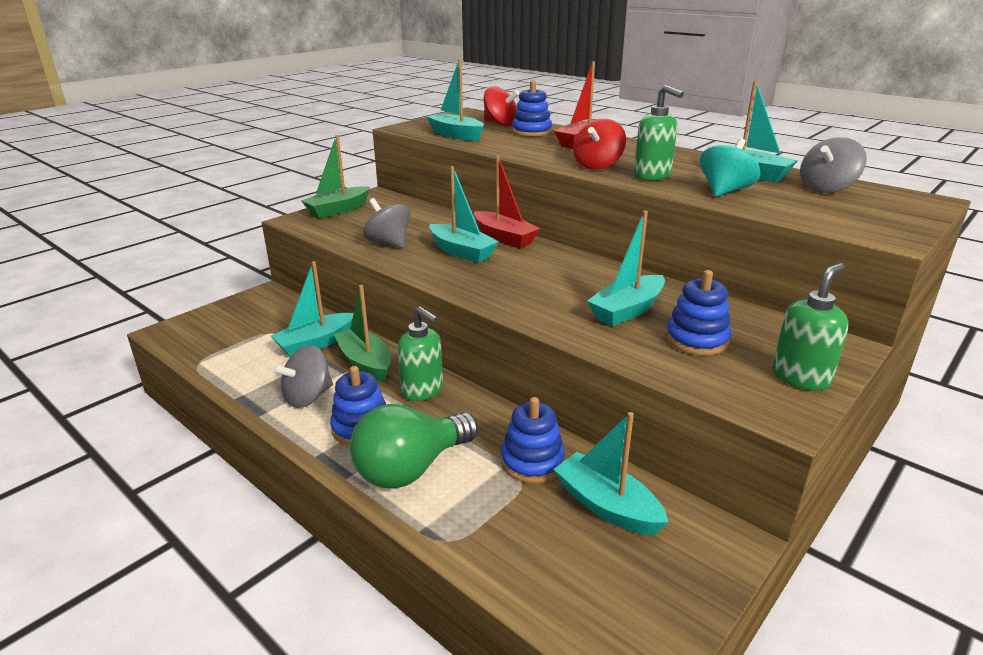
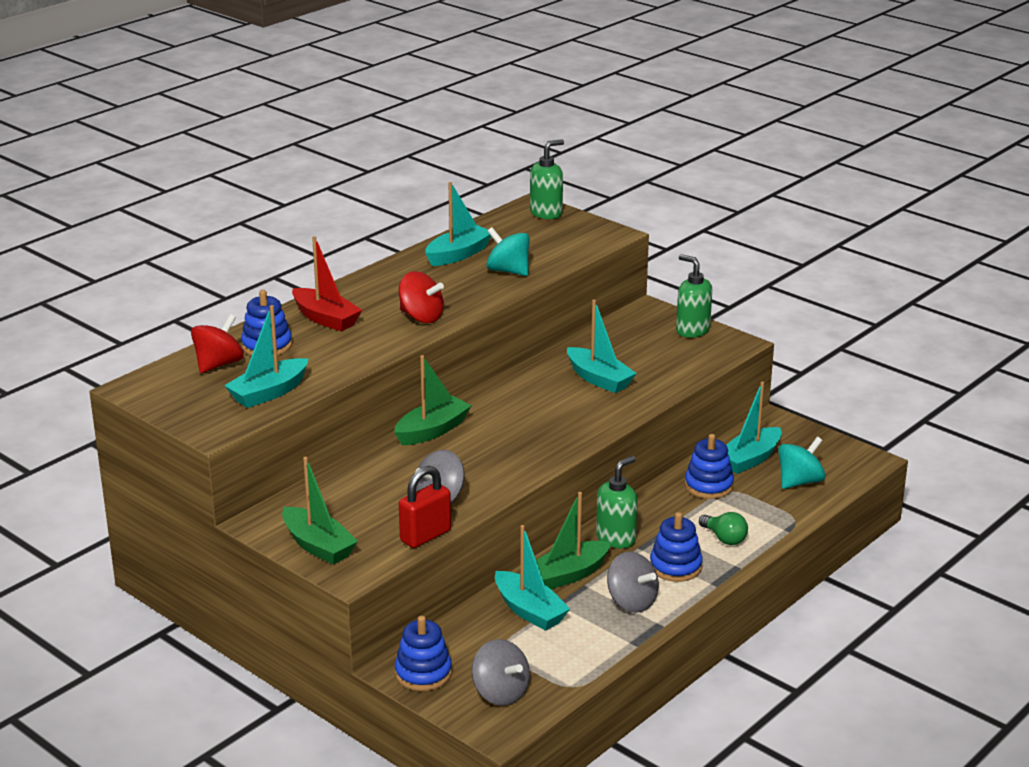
camera: 90 degrees left, 0 degrees up
green light bulb [350,404,478,488] -> green light bulb [699,512,748,545], size x0.52
turquoise boat [429,166,499,263] -> none
red boat [474,156,540,248] -> green boat [394,355,471,445]
green soap dispenser [634,85,684,181] -> green soap dispenser moved to [530,139,564,219]
blue stacking toy [666,270,731,355] -> blue stacking toy moved to [395,616,452,691]
grey spinning top [800,137,867,193] -> grey spinning top moved to [472,639,530,706]
none -> red padlock [399,466,451,548]
none -> turquoise spinning top [778,437,825,489]

